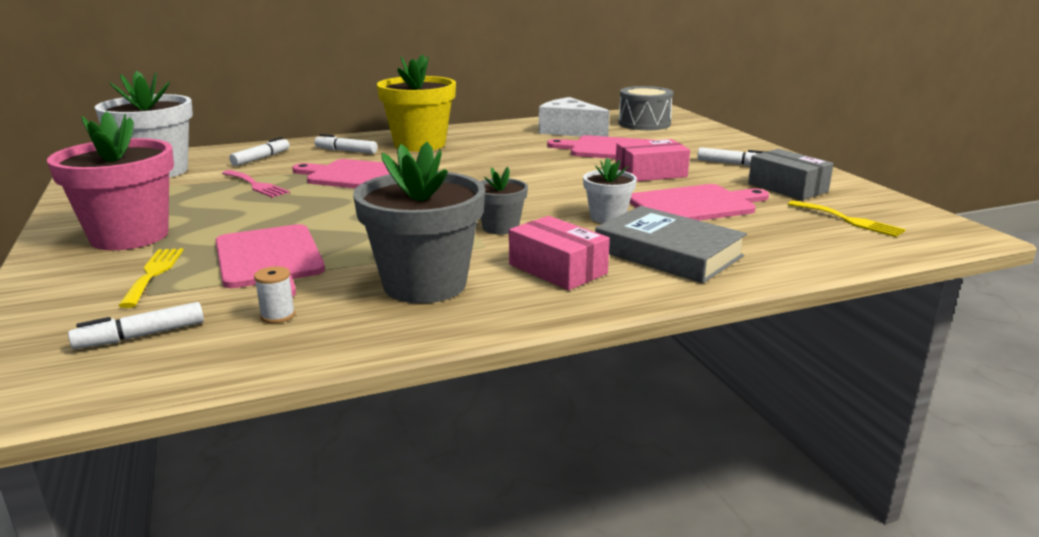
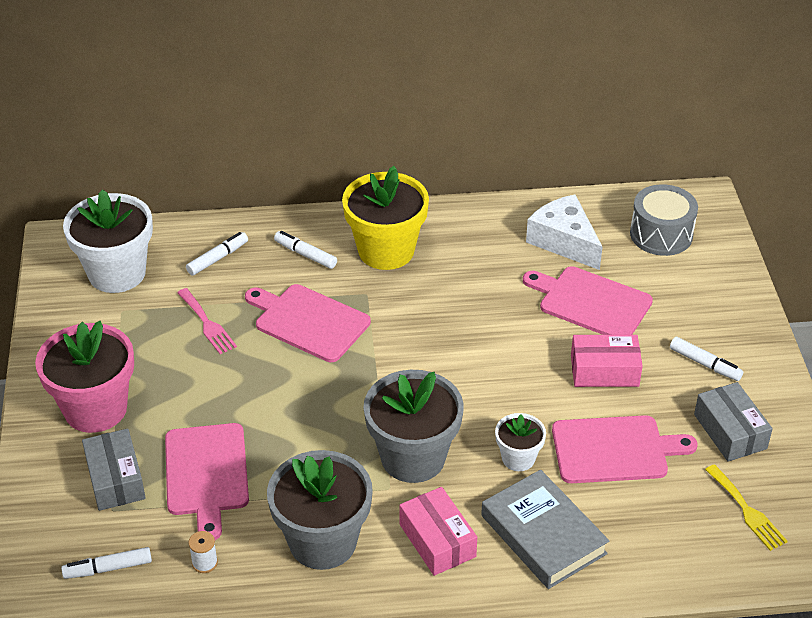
camera: 15 degrees right, 20 degrees up
yellow fork [118,248,184,308] -> grey box [82,428,146,511]
grey flower pot [480,167,528,234] -> grey flower pot [363,370,464,483], size x1.93

